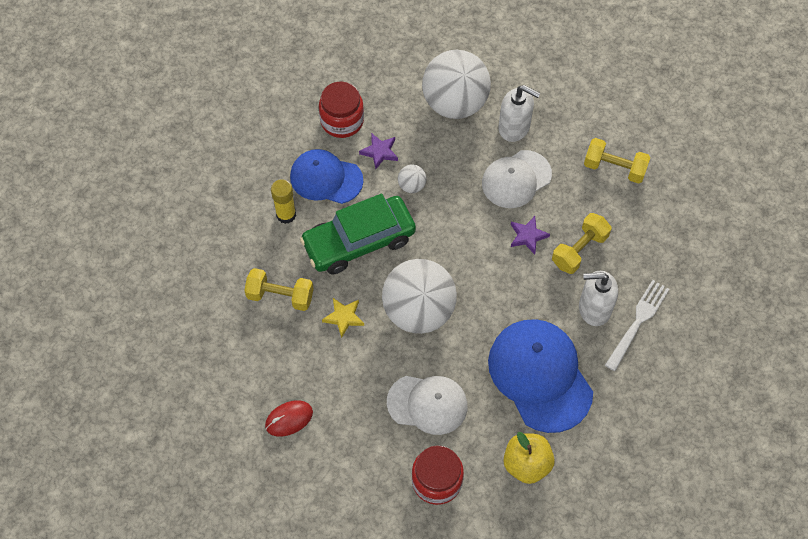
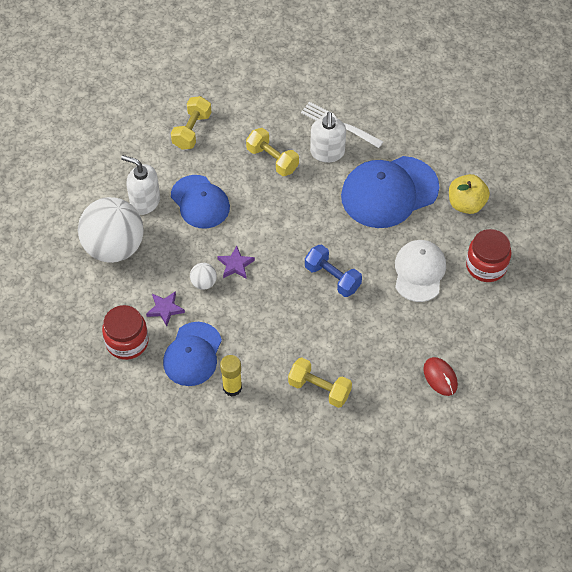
camera: 90 degrees left, 5 degrees down
yellow dumbbell [244,268,314,311] -> yellow dumbbell turned 75 degrees counterclockwise [288,358,352,408]
green car [300,194,416,275] -> none
yellow star [322,298,364,338] -> none
white ball [382,259,457,334] -> blue dumbbell [305,245,362,297]
white cap [482,150,552,208] -> blue cap [171,175,230,228]
white soap dispenser [498,85,540,142] -> white soap dispenser turned 90 degrees counterclockwise [121,155,160,215]
purple star [511,216,550,254] -> purple star moved to [217,246,255,279]

